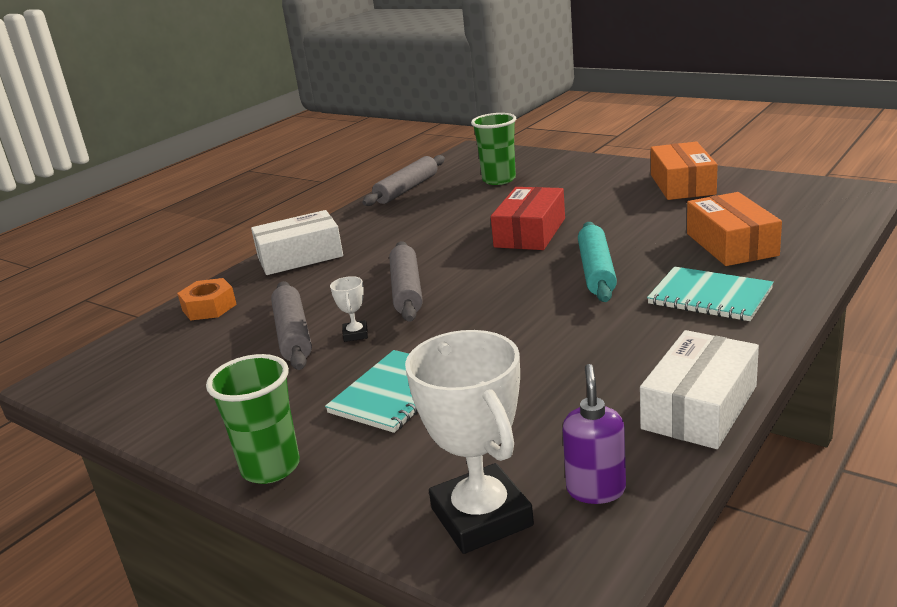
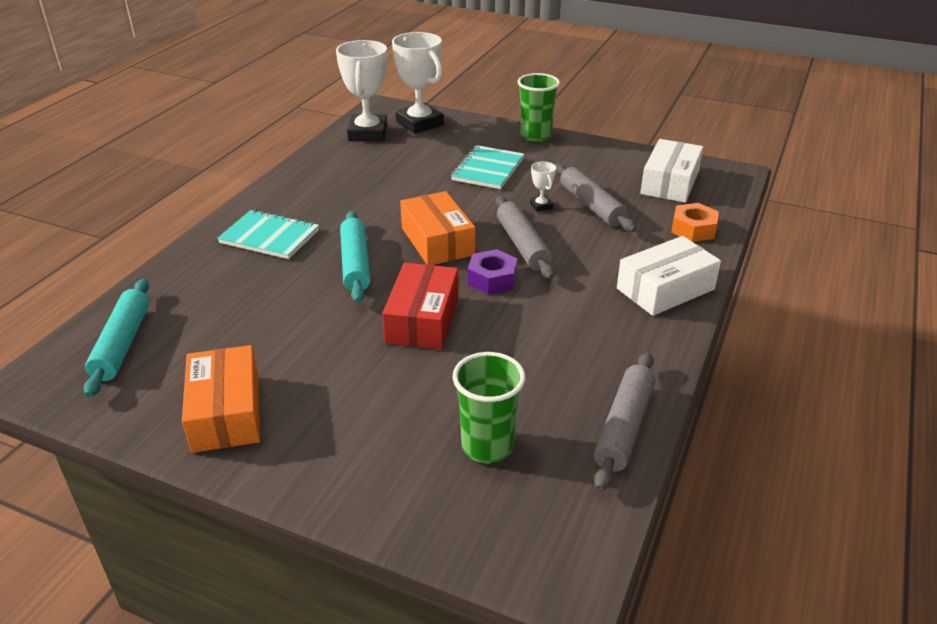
camera: 165 degrees right, 10 degrees up
purple soap dispenser [562,364,626,504] -> white trophy [336,40,387,141]
white box [640,330,759,449] -> white box moved to [641,139,703,203]
orange box [687,192,782,266] -> orange box moved to [400,191,475,265]
none -> turquoise rolling pin [83,279,149,397]
none -> purple nut [468,249,517,294]

